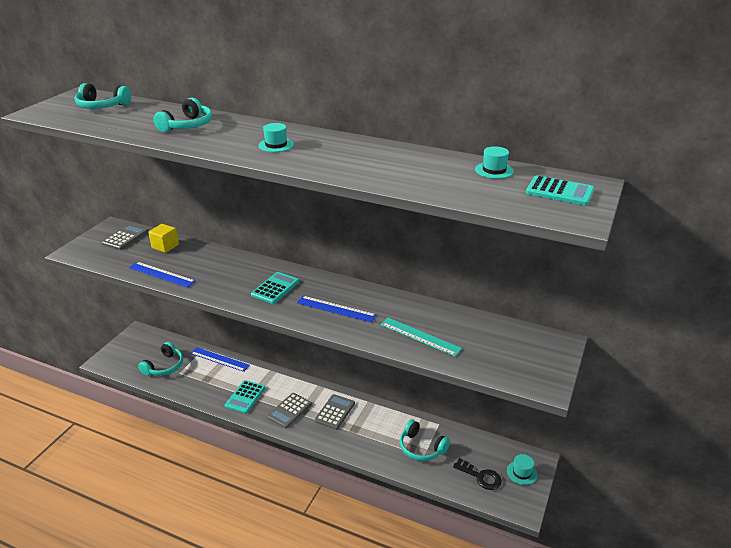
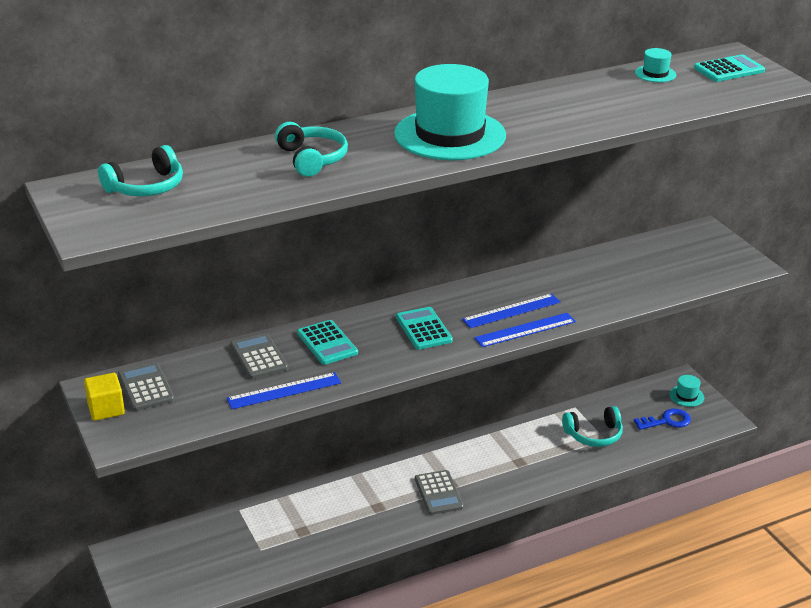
camera: 50 degrees left, 0 degrees up
turquoise headphones [138,342,183,376] -> none
yellow cube [148,224,179,253] -> yellow cube moved to [84,373,125,421]
blue ruler [190,347,250,372] -> blue ruler moved to [474,313,576,347]
turquoise calculator [225,380,266,414] -> turquoise calculator moved to [297,320,358,365]
turquoise hat [258,123,294,152] -> turquoise hat [394,64,506,160], size x2.48
grey calculator [315,394,355,430] -> grey calculator moved to [230,333,288,379]
turquoise ruler [380,318,462,357] -> none
black key [453,458,502,490] -> blue key [634,409,691,430]

